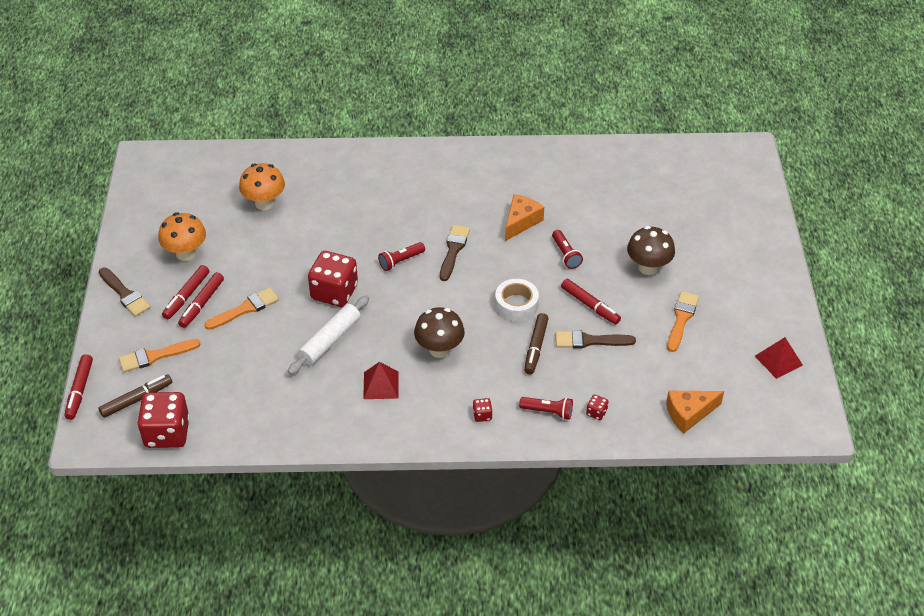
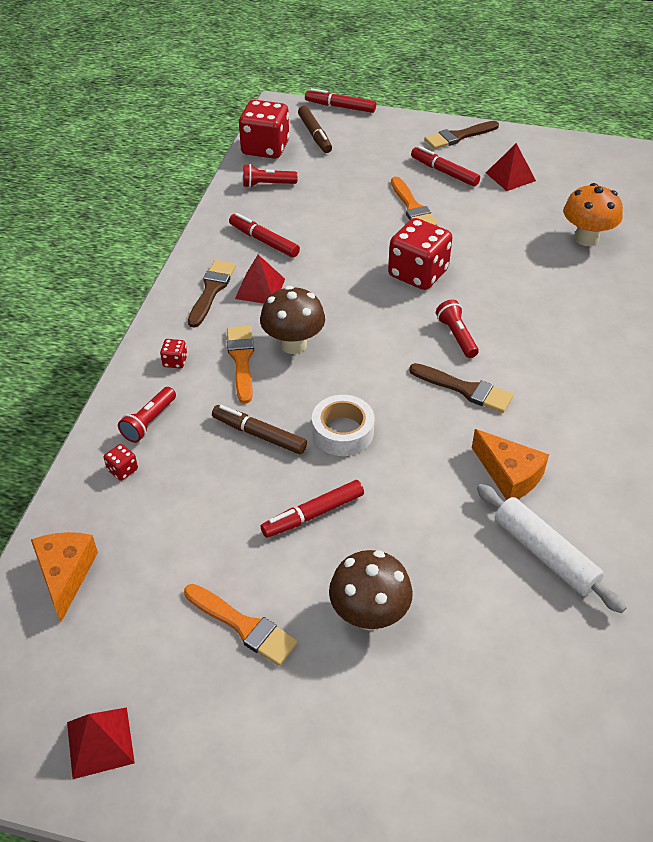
camera: 105 degrees right, 0 degrees up
orange brush [119,339,201,372] -> orange brush moved to [227,325,254,404]
orange mushroom [158,212,206,261] -> red pyramid [486,143,536,191]
red marker [178,272,224,328] -> red marker moved to [229,213,300,258]
white rolling pin [288,295,369,375] -> white rolling pin moved to [477,484,626,613]
red flashlight [552,230,583,269] -> red flashlight moved to [243,164,298,188]
brown brush [555,330,636,348] -> brown brush moved to [188,260,236,328]

